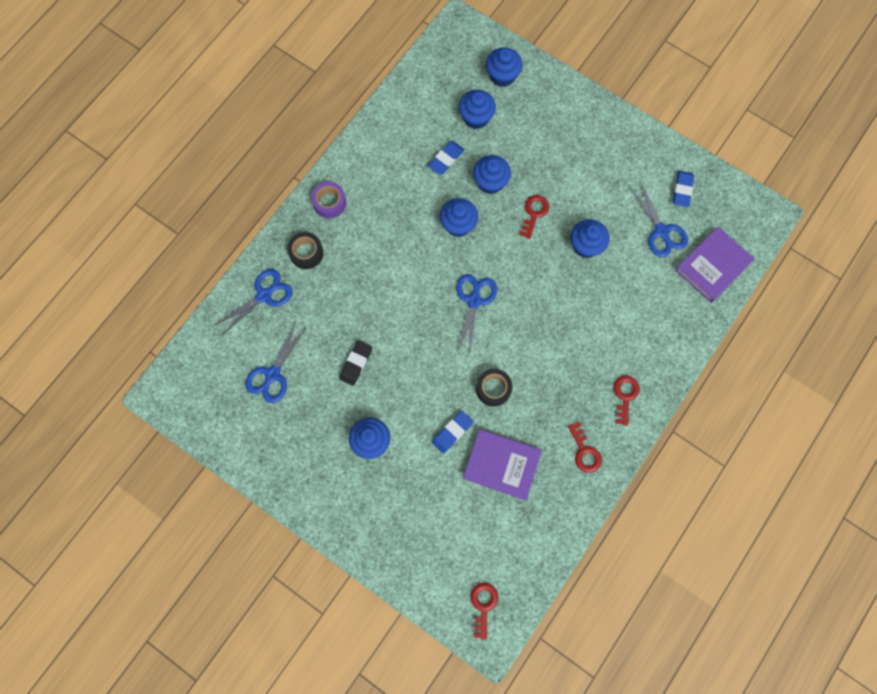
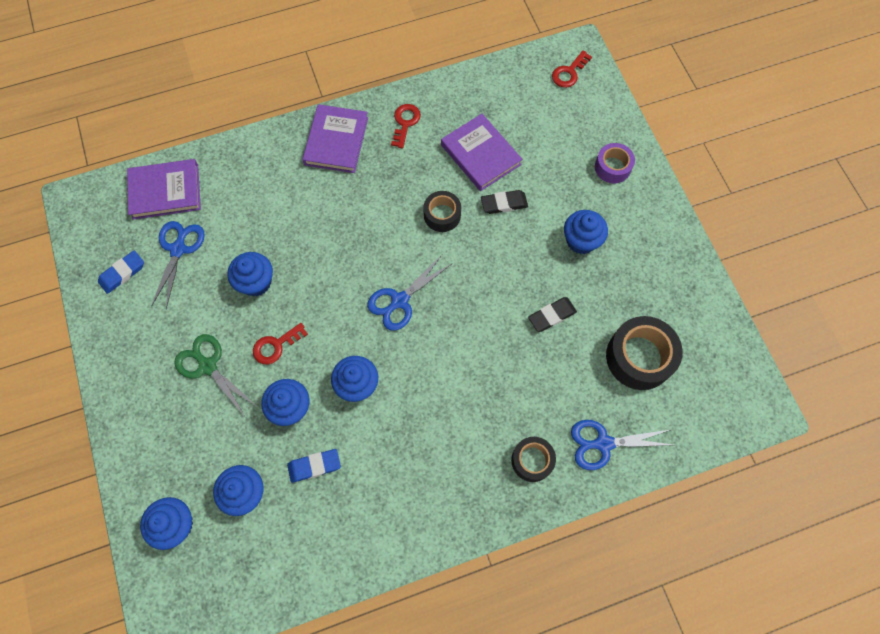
camera: 145 degrees left, 5 degrees down
blue scissors [245,322,307,403] -> black tape [606,316,683,390]
purple tape [311,182,346,218] -> purple tape moved to [595,143,635,183]
blue eraser [432,411,474,453] -> black eraser [481,190,528,214]
red key [613,375,639,426] -> purple book [302,104,368,173]
none -> green scissors [174,334,256,418]

